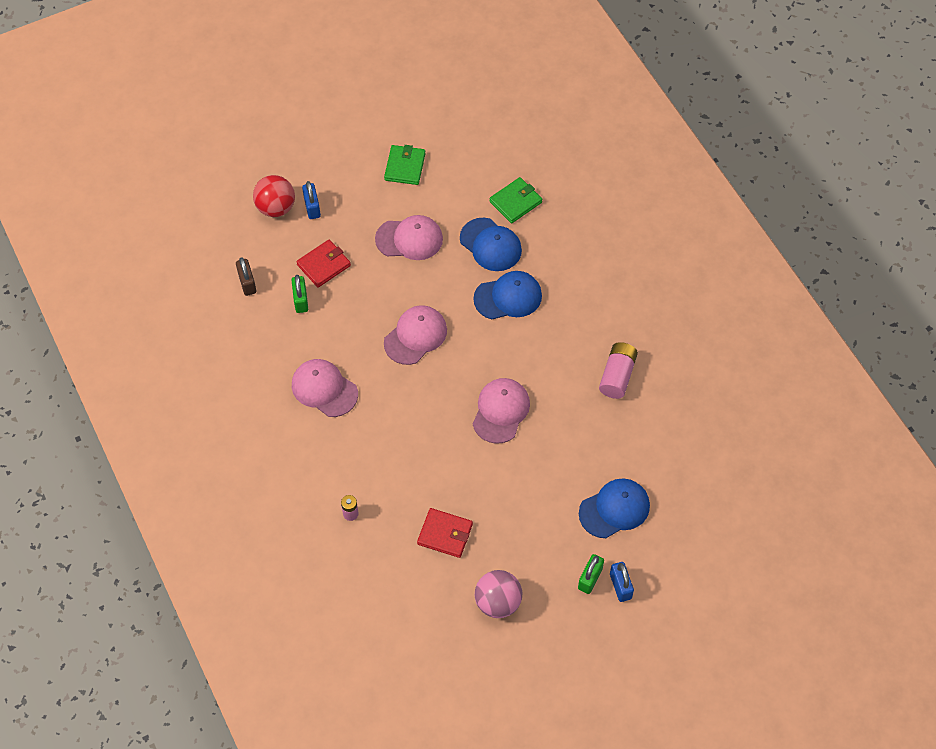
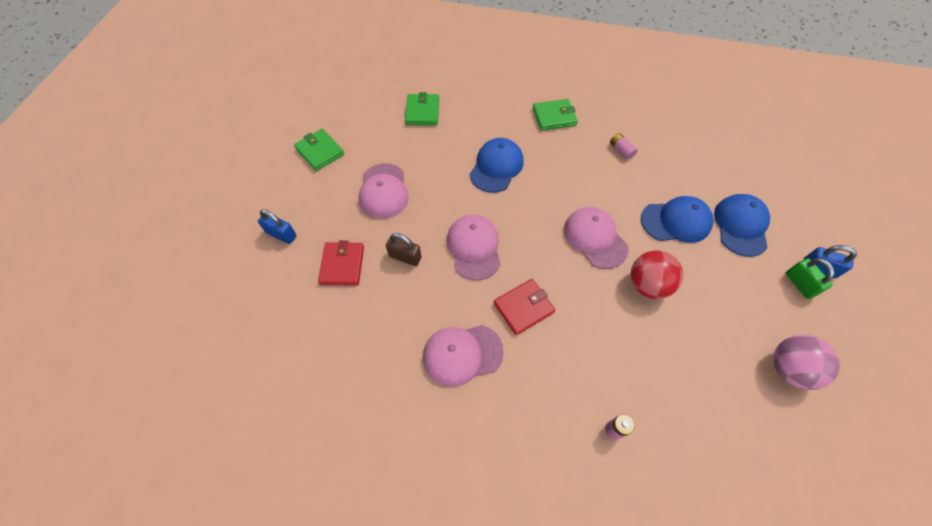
camera: 50 degrees left, 0 degrees up
brown padlock [236,258,256,296] -> brown padlock moved to [386,233,422,266]
red ball [253,175,295,217] -> red ball moved to [631,251,683,299]
green padlock [291,275,308,313] -> none
pink cap [375,215,443,260] -> pink cap turned 135 degrees clockwise [359,163,409,219]
red wallet [417,508,473,558] -> red wallet moved to [494,279,555,335]
blue cap [460,218,522,271] -> blue cap moved to [641,196,713,243]
pink battery [599,342,638,399] -> pink battery [610,133,638,160], size x0.56
none -> green wallet [533,99,578,131]

